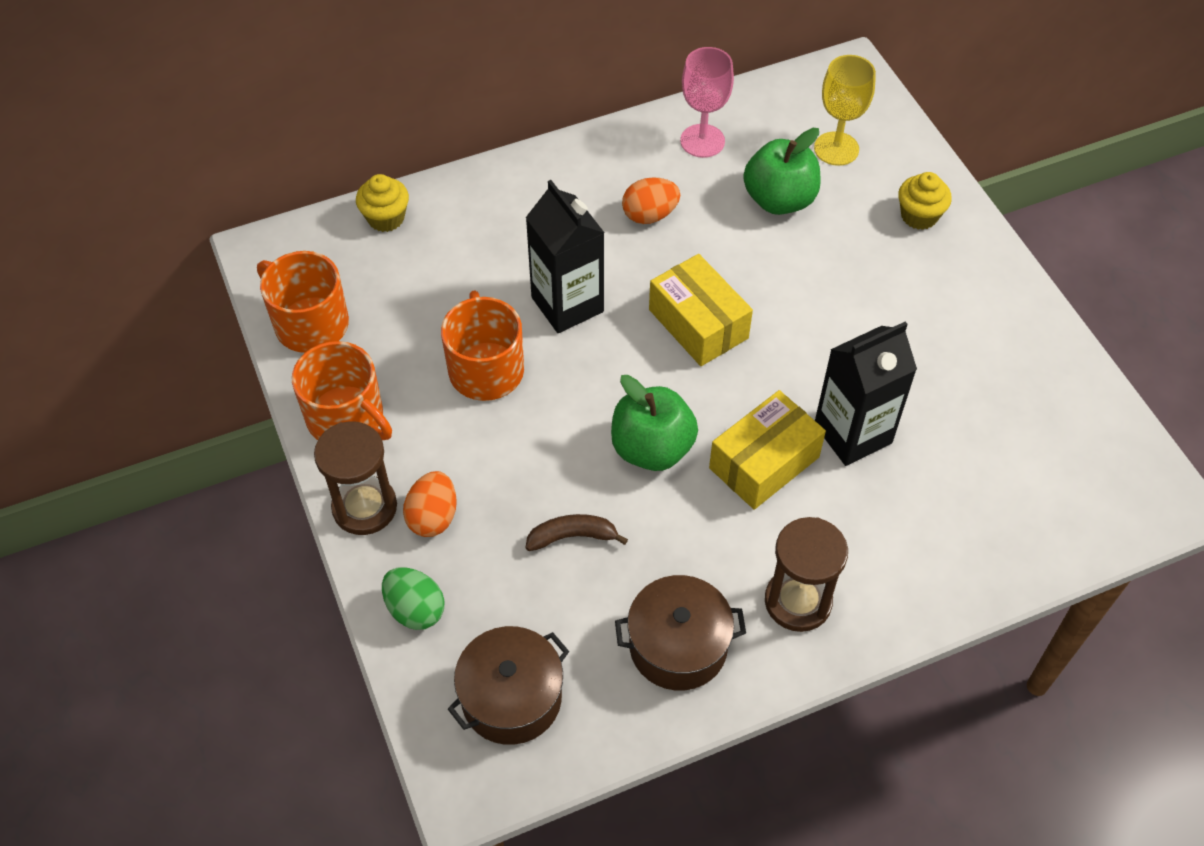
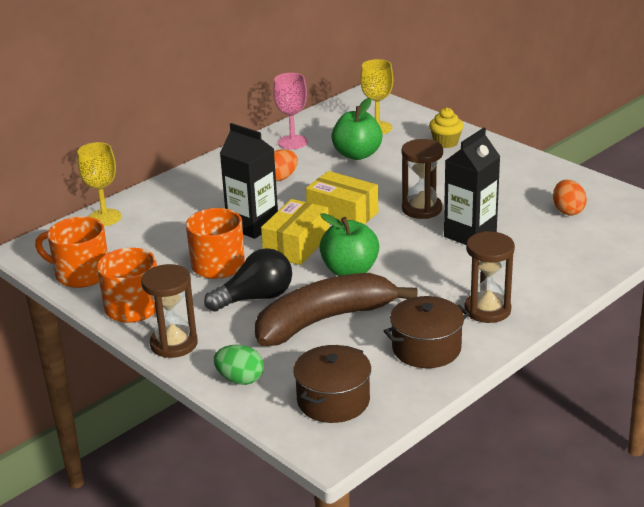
camera: 20 degrees left, 25 degrees down
yellow cupcake [356,174,409,232] -> yellow goblet [77,142,121,226]
orange egg [403,471,457,537] -> orange egg moved to [553,180,587,216]
brown banana [526,514,628,551] -> brown banana [254,273,418,346], size x2.44
yellow box [709,390,826,510] -> yellow box moved to [261,199,329,265]
none -> black light bulb [204,248,292,312]
none -> brown hourglass [402,139,443,219]

